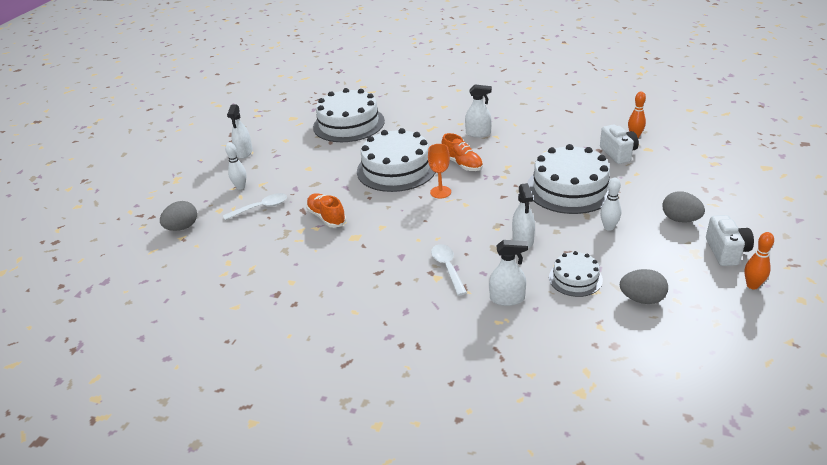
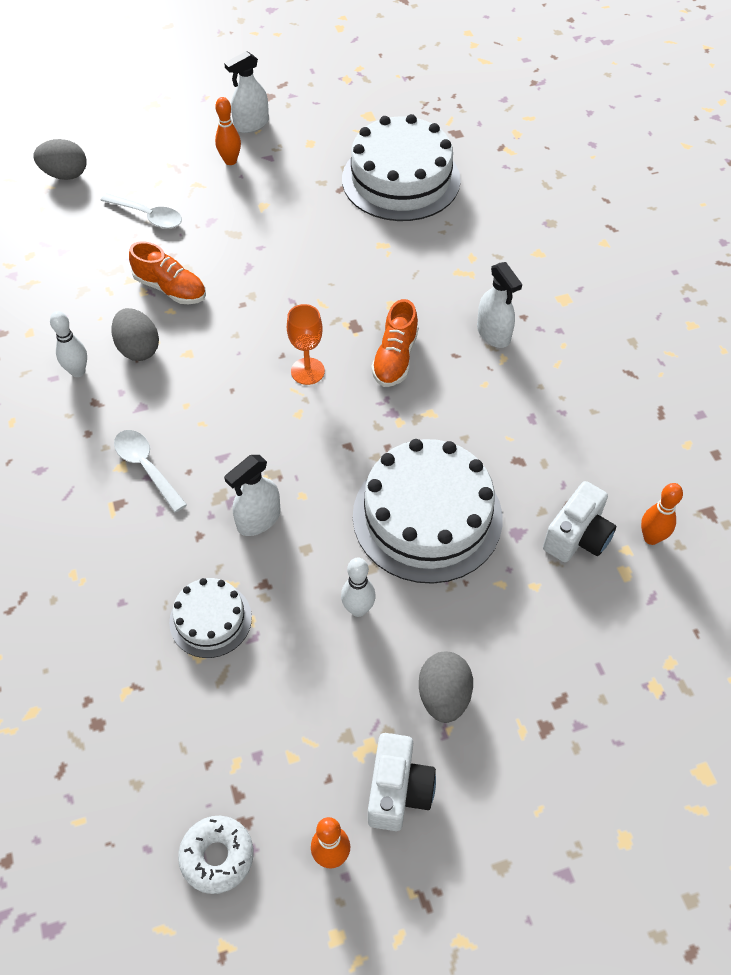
camera: 50 degrees right, 20 degrees up
white bowling pin [225,143,246,190] -> white bowling pin moved to [50,311,87,377]
orange shoe [306,193,346,228] -> orange shoe turned 105 degrees clockwise [129,241,206,304]
white cake [357,128,436,192] -> none
white spoon [431,244,467,296] -> white spoon turned 75 degrees counterclockwise [114,430,187,513]
white spray bottle [489,240,528,306] -> none
grey egg [620,269,668,304] -> grey egg moved to [111,308,159,361]
white camera [706,215,754,266] -> white camera turned 45 degrees counterclockwise [368,733,436,831]
none -> white donut [178,816,253,894]
none -> orange bowling pin [215,97,241,165]

